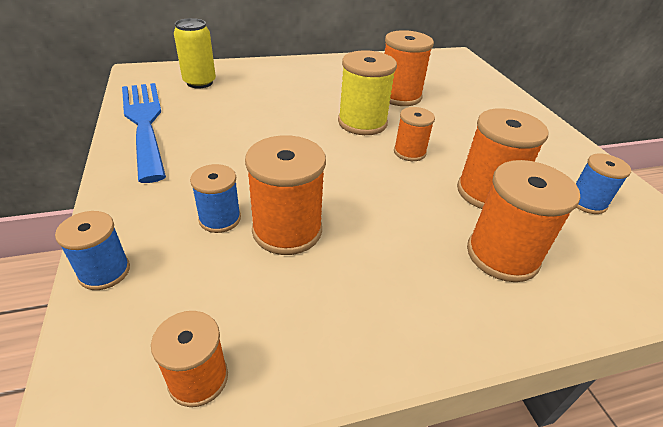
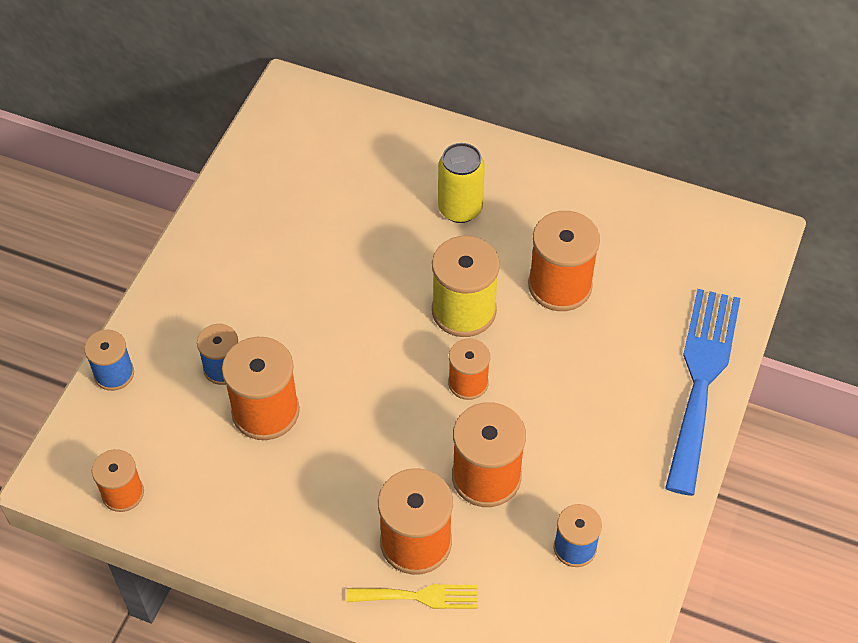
camera: 40 degrees right, 15 degrees up
blue fork [122,83,166,183] -> blue fork moved to [665,289,740,496]
yellow can [174,18,216,88] -> yellow can moved to [438,143,485,223]
none -> yellow fork [347,584,478,609]

